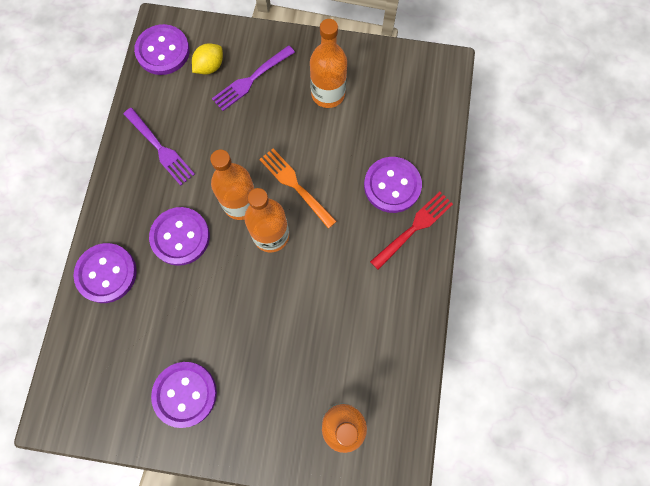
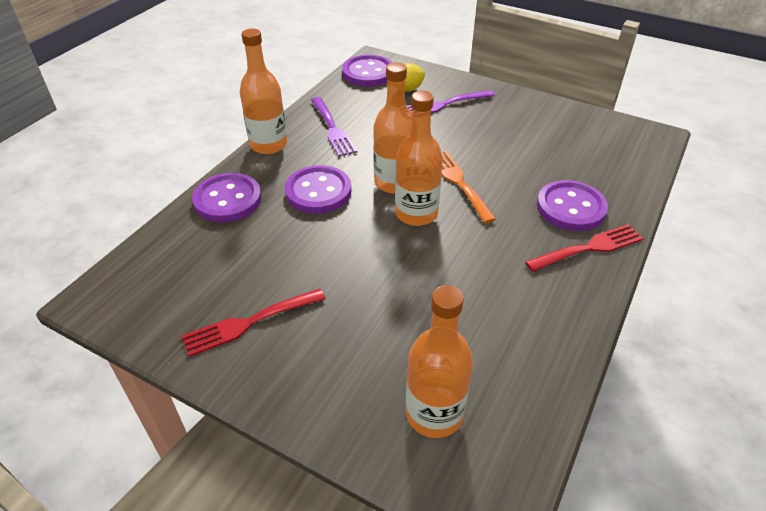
camera: 20 degrees right, 30 degrees down
purple button [151,362,217,428] -> red fork [182,289,326,357]
orange bottle [310,19,347,108] -> orange bottle moved to [240,29,287,154]

